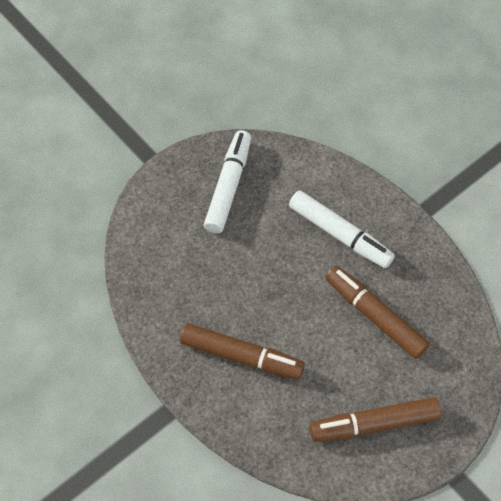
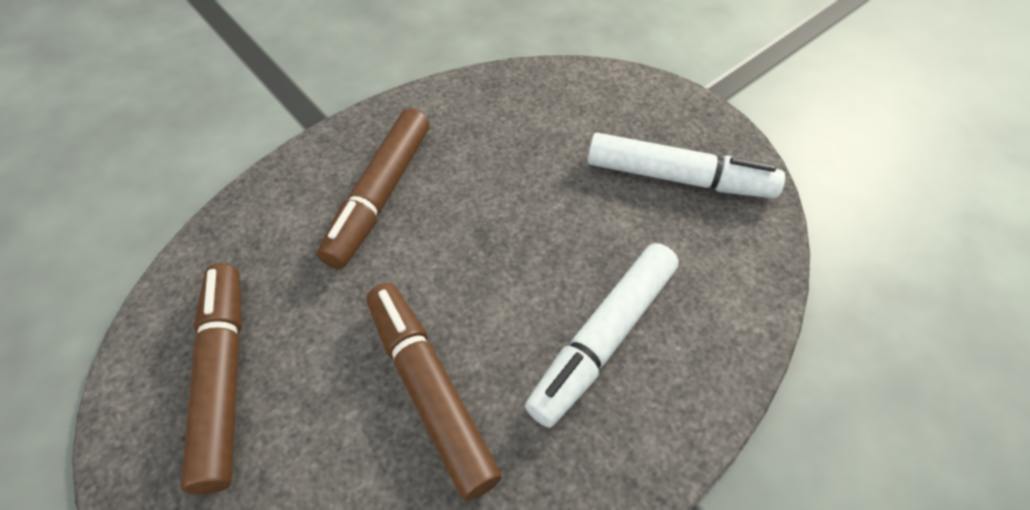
camera: 90 degrees right, 5 degrees down
brown marker [325,266,430,359] -> brown marker turned 75 degrees counterclockwise [367,283,502,501]

